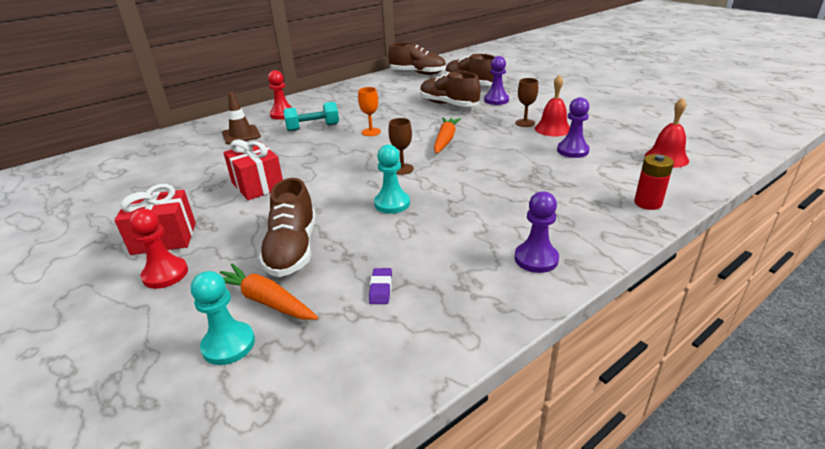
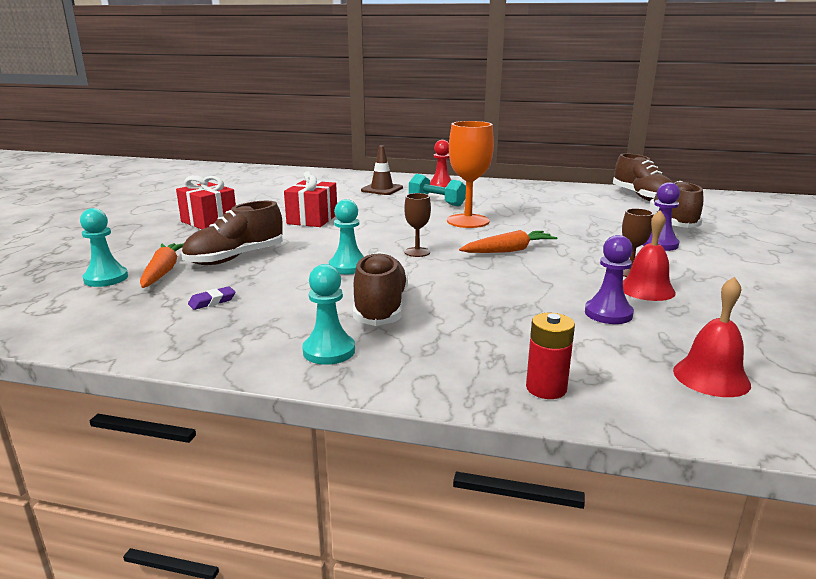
camera: 50 degrees right, 10 degrees down
red pawn [129,209,188,289] -> none
orange goblet [358,87,381,136] -> orange goblet [447,121,494,228], size x1.90
brown shoe [420,71,481,107] -> brown shoe moved to [353,252,408,326]
purple pawn [515,191,559,273] -> turquoise pawn [302,264,355,365]

